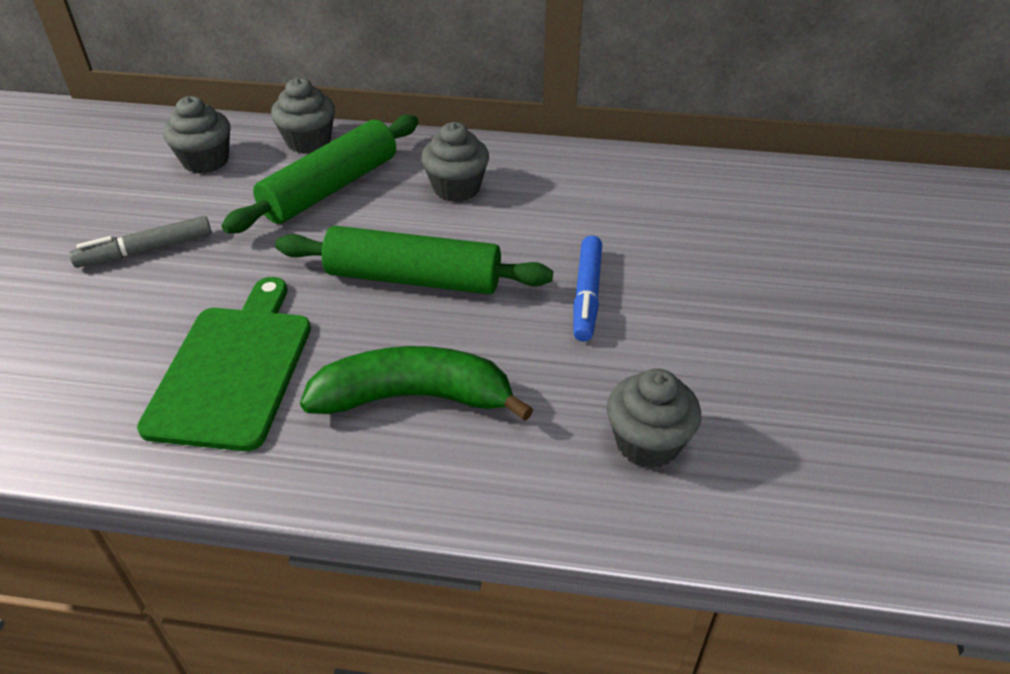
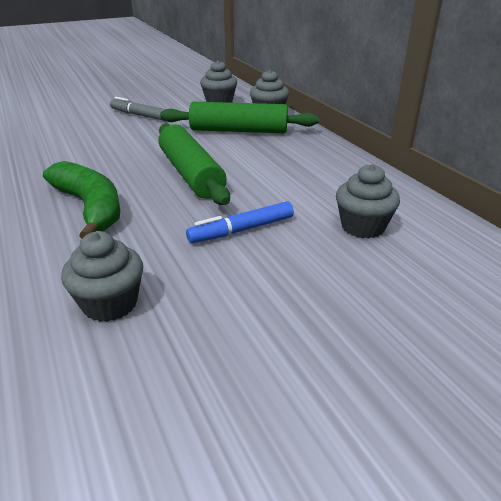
camera: 55 degrees right, 10 degrees down
green cutting board [137,277,311,451] -> none
grey cupcake [421,122,489,202] -> grey cupcake moved to [336,164,400,239]

